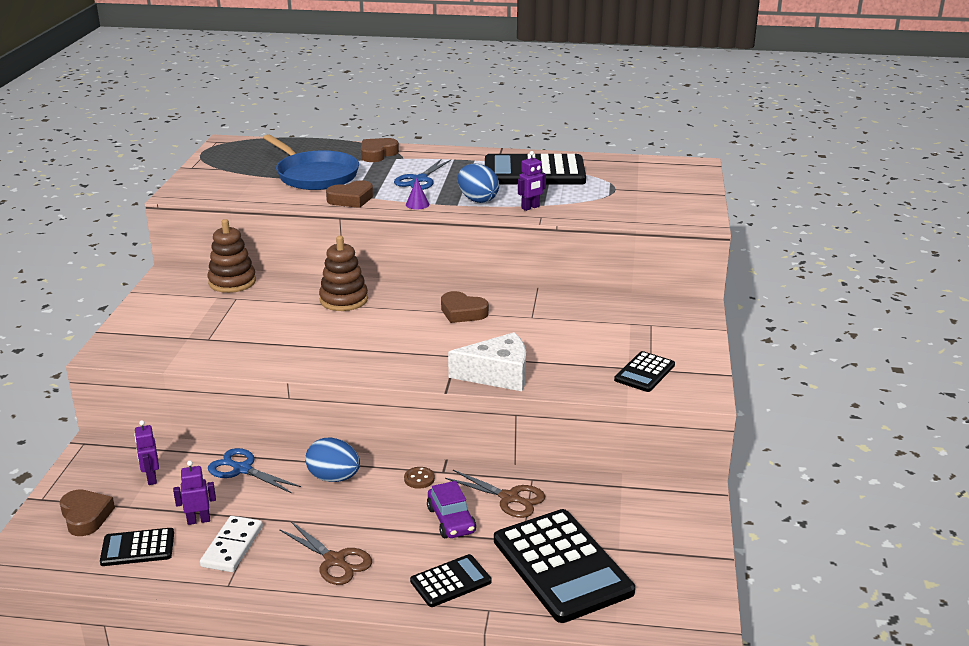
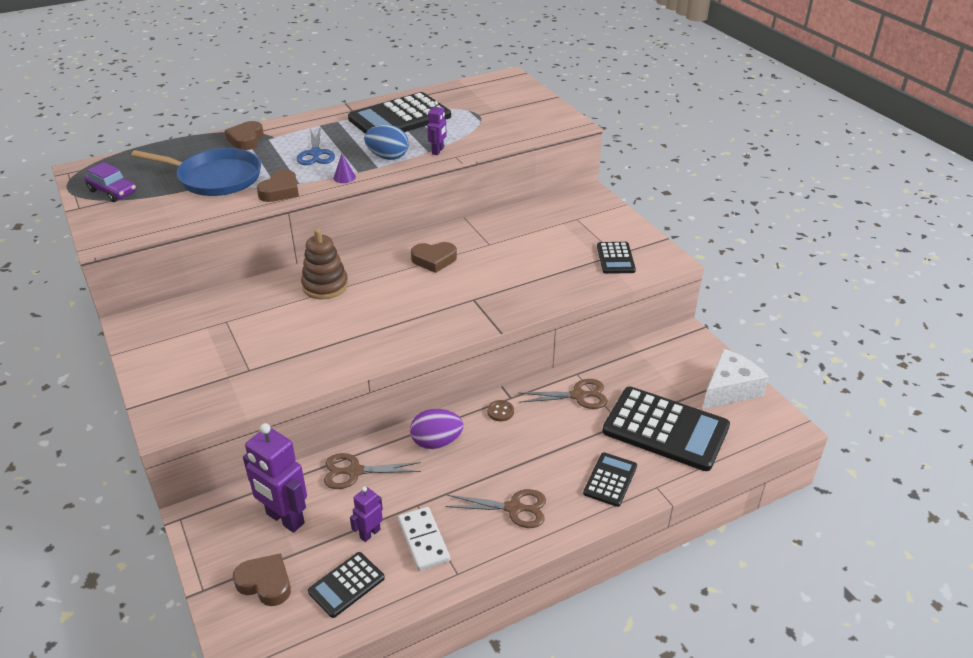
camera: 35 degrees left, 10 degrees up
purple robot [134,420,159,485] -> purple robot [243,423,307,533], size x1.92
brown stacking toy [208,219,256,293] -> none
blue scissors [208,448,301,493] -> brown scissors [324,453,421,489]
blue egg [305,437,360,482] -> purple egg [410,409,463,449]
purple car [427,481,476,538] -> purple car moved to [84,162,137,202]
white cheese [448,332,526,391] -> white cheese moved to [703,349,769,409]

